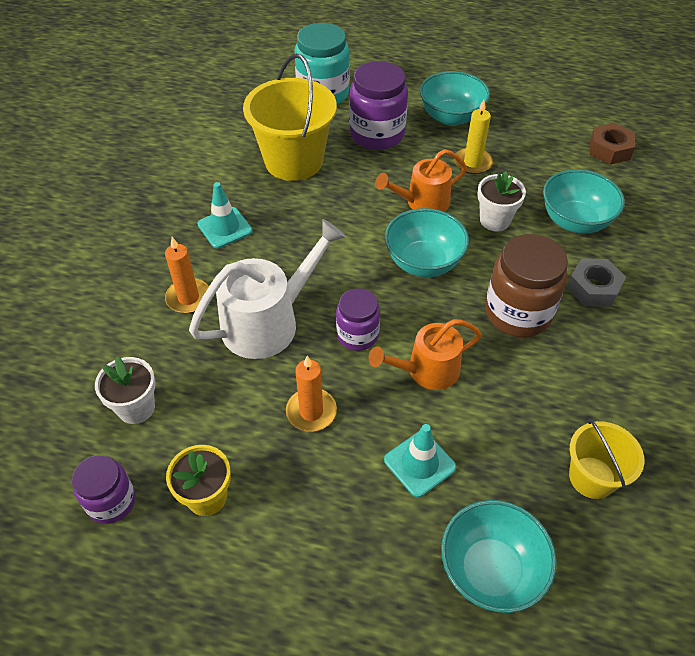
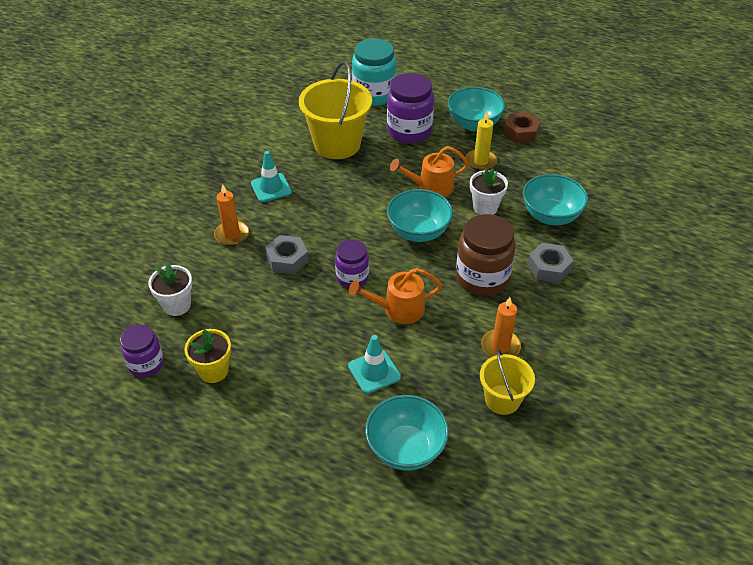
camera: 10 degrees right, 5 degrees down
white watering can [189,219,346,359] -> grey nut [265,235,309,274]
orange candle [286,356,337,432] -> orange candle moved to [481,297,521,357]
brown nut [590,123,635,165] -> brown nut moved to [503,112,541,144]

